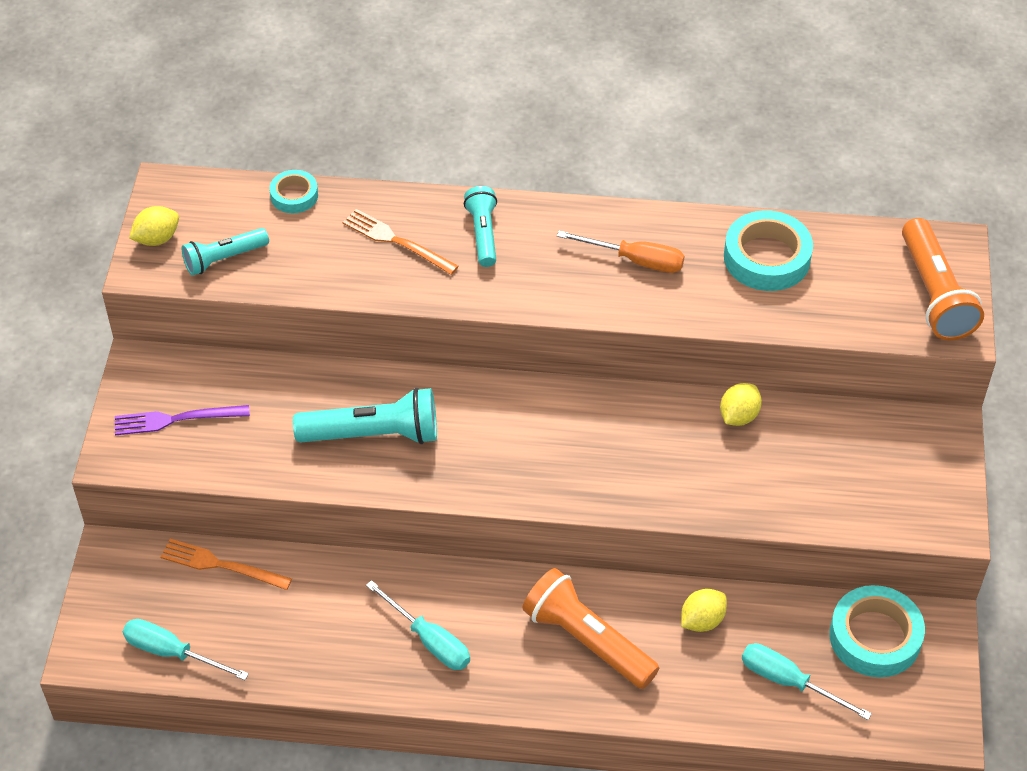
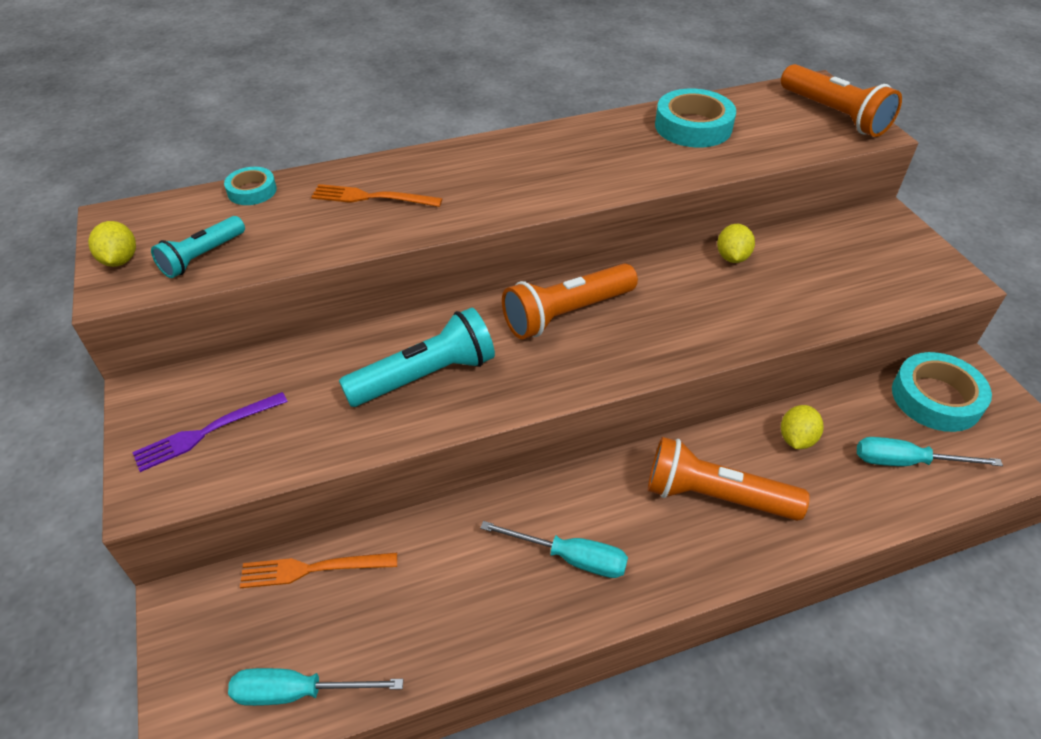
camera: 25 degrees left, 5 degrees down
yellow lemon [129,206,179,246] -> yellow lemon turned 45 degrees counterclockwise [88,221,136,267]
turquoise flashlight [464,186,497,267] -> none
orange screwdriver [557,230,684,273] -> none
none -> orange flashlight [502,263,638,339]

